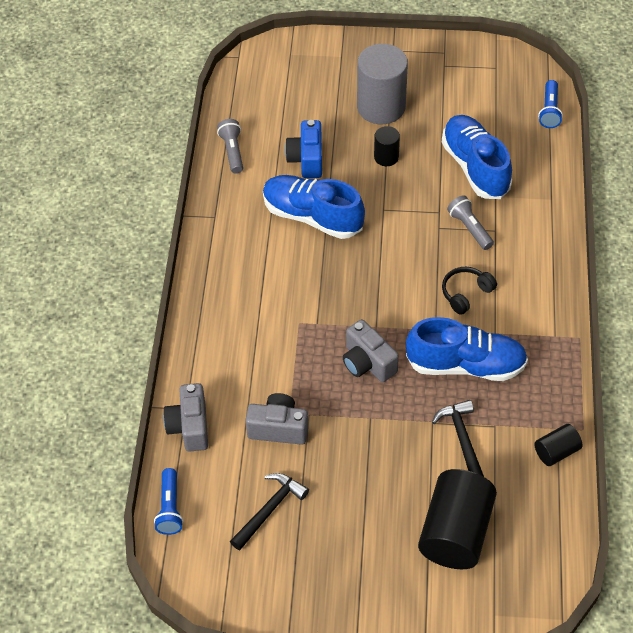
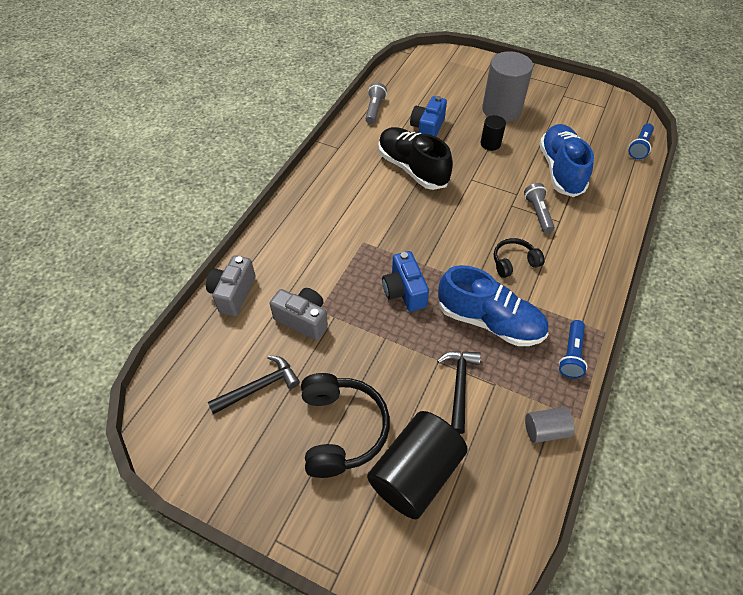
camera: 20 degrees right, 0 degrees up
blue flashlight [154,468,183,535] -> blue flashlight moved to [559,320,587,379]
blue shoe [263,175,365,239] -> black shoe [378,127,453,190]
grey camera [343,319,399,382] -> blue camera [382,251,429,312]
black cylinder [534,424,582,466] -> grey cylinder [525,407,575,443]
none -> black headphones [301,373,390,478]

